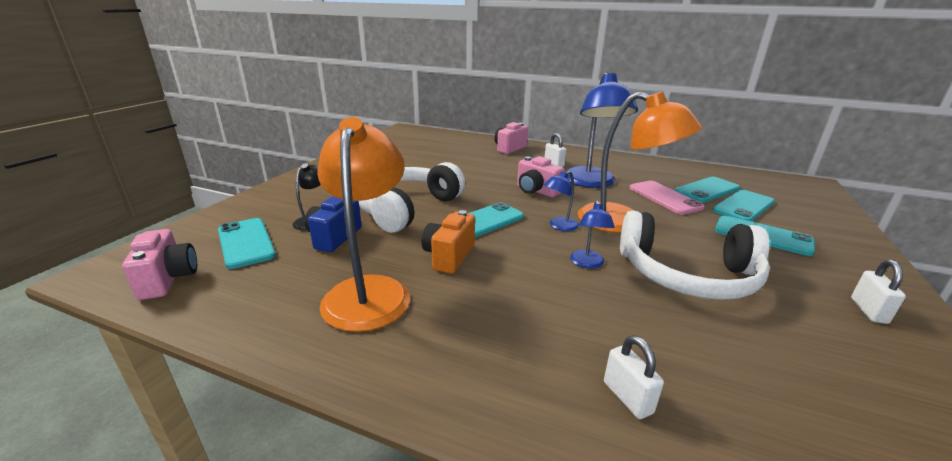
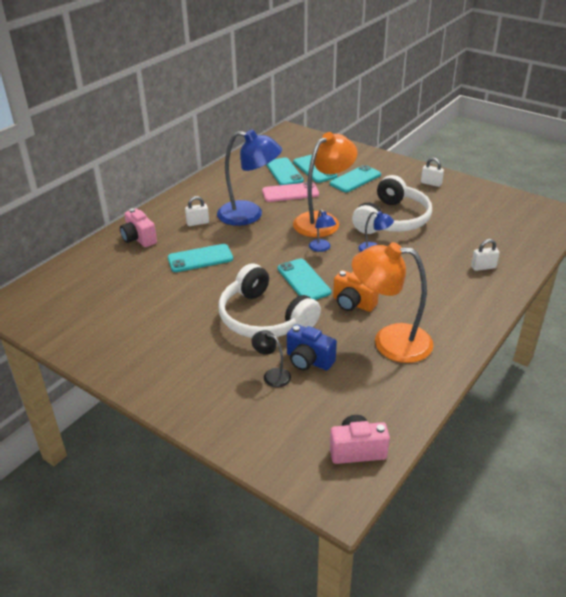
camera: 75 degrees left, 10 degrees up
turquoise phone [218,218,276,269] -> turquoise phone moved to [168,244,233,272]
pink camera [517,156,564,197] -> none

